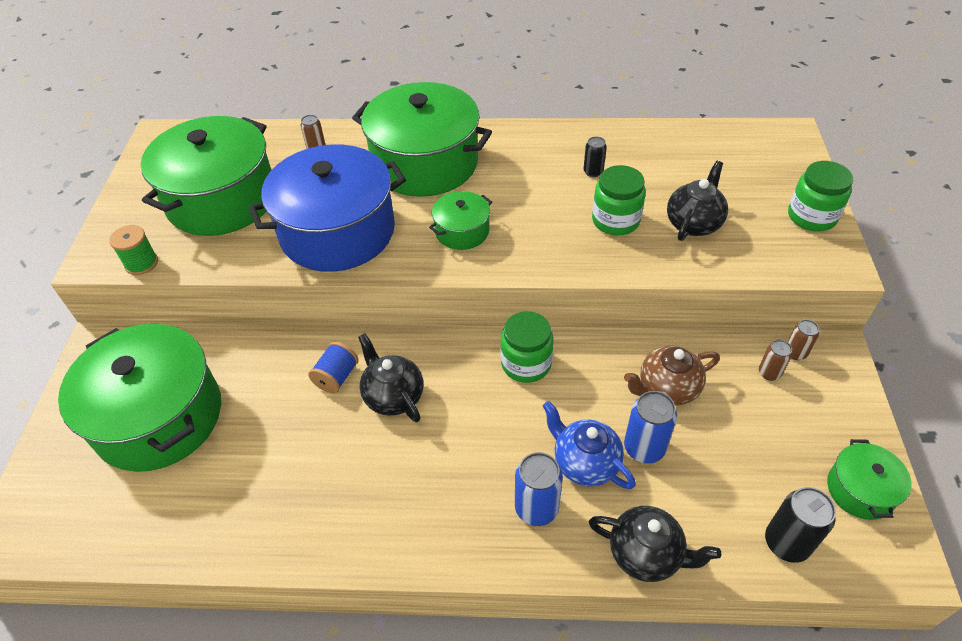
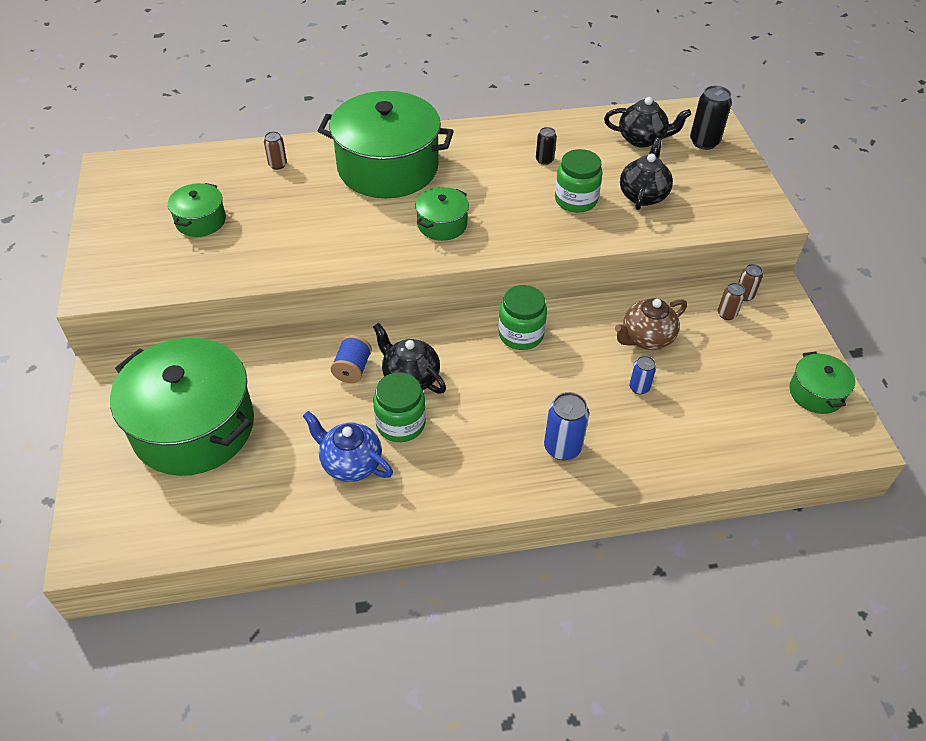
camera: 15 degrees left, 0 degrees up
green spool [109,225,158,275] -> none
green pot [141,116,271,236] -> green pot [168,183,226,237], size x0.47
blue pot [249,144,406,272] -> none
blue teapot [543,401,636,489] -> blue teapot moved to [303,411,393,482]
black teapot [589,506,721,582] -> black teapot moved to [604,97,691,148]
blue can [624,391,677,463] -> blue can [629,356,656,394], size x0.59
black can [765,487,836,563] -> black can moved to [690,86,732,150]
green jar [788,161,853,231] -> green jar moved to [373,373,426,442]

